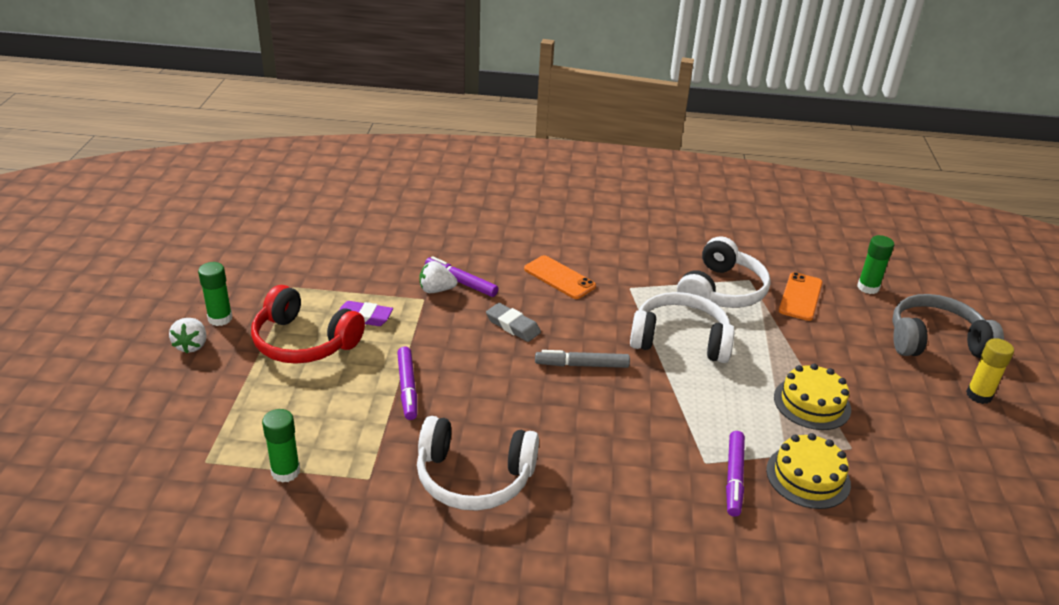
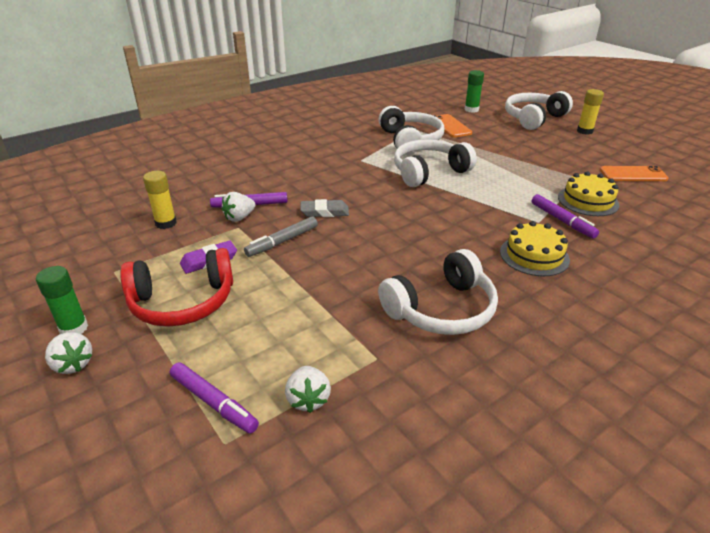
camera: 40 degrees left, 0 degrees up
green glue stick [262,409,300,483] -> white strawberry [285,366,331,413]
purple marker [397,346,417,420] -> purple marker moved to [170,362,259,434]
orange phone [524,255,596,299] -> orange phone moved to [600,166,668,181]
grey marker [535,350,630,368] -> grey marker moved to [244,216,318,257]
yellow cake [774,363,851,430] -> yellow cake moved to [500,221,570,276]
grey headphones [892,294,1004,358] -> white headphones [505,91,573,130]
none -> yellow glue stick [143,171,177,229]

